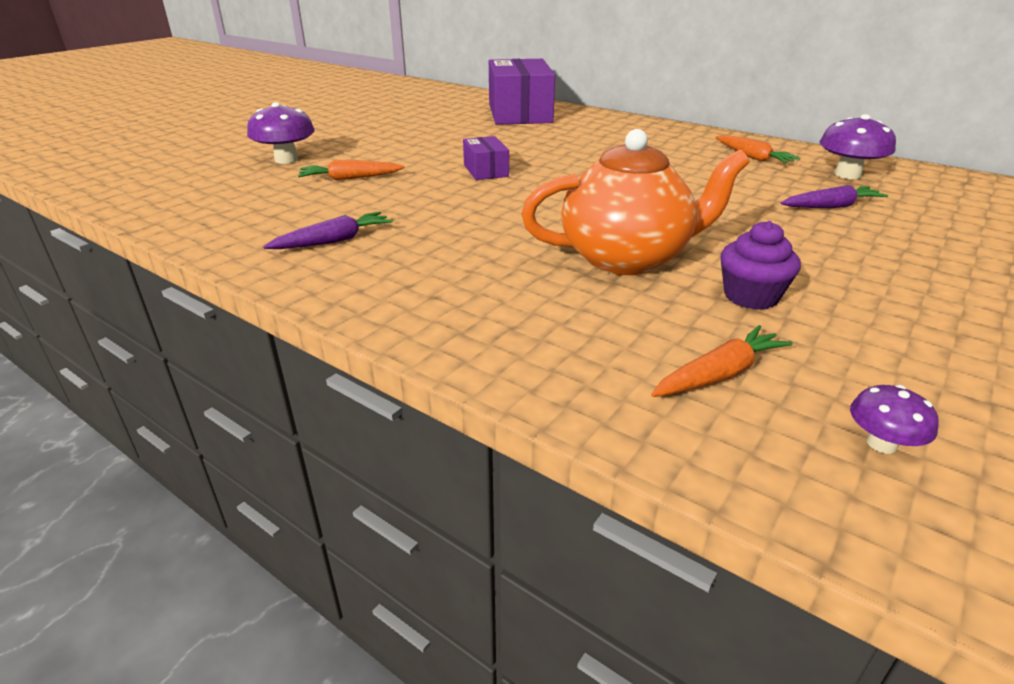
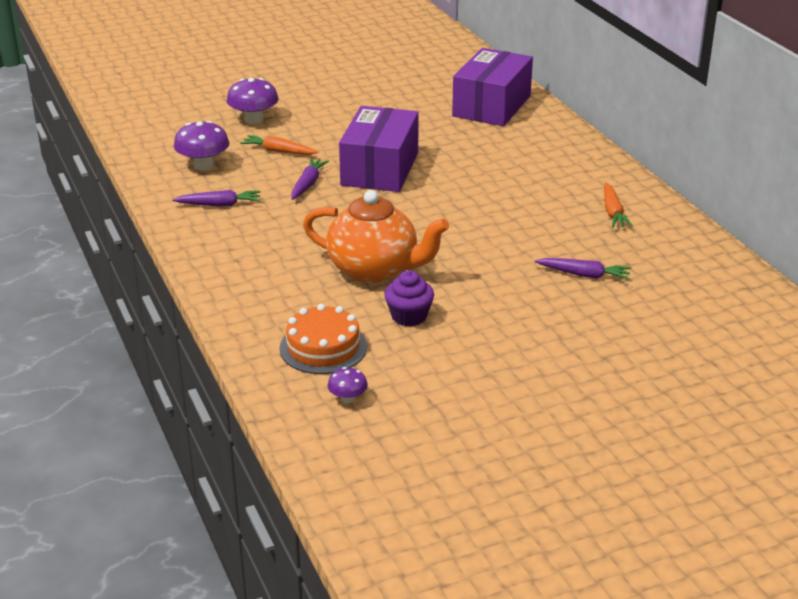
camera: 30 degrees right, 0 degrees up
purple box [463,136,509,180] -> purple box [339,106,419,192], size x2.13
orange carrot [651,325,793,397] -> orange cake [280,304,367,374]
purple mushroom [819,114,896,179] -> purple mushroom moved to [174,121,229,170]
none -> purple carrot [291,158,329,200]

